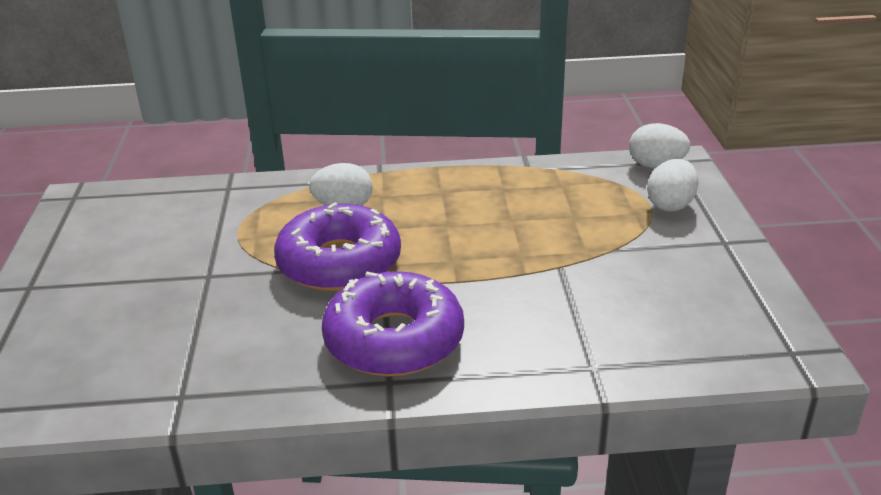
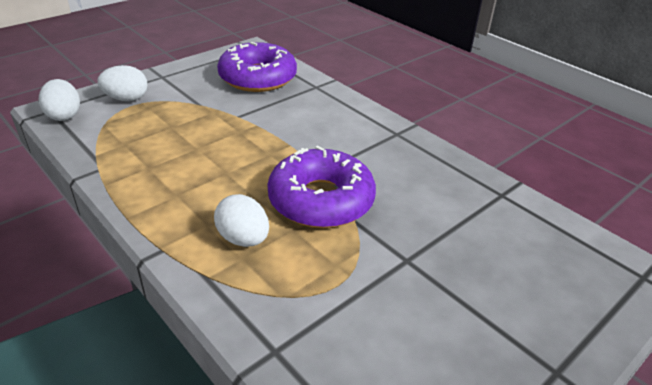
camera: 130 degrees left, 5 degrees up
purple donut [322,271,464,377] -> purple donut moved to [217,42,297,92]

